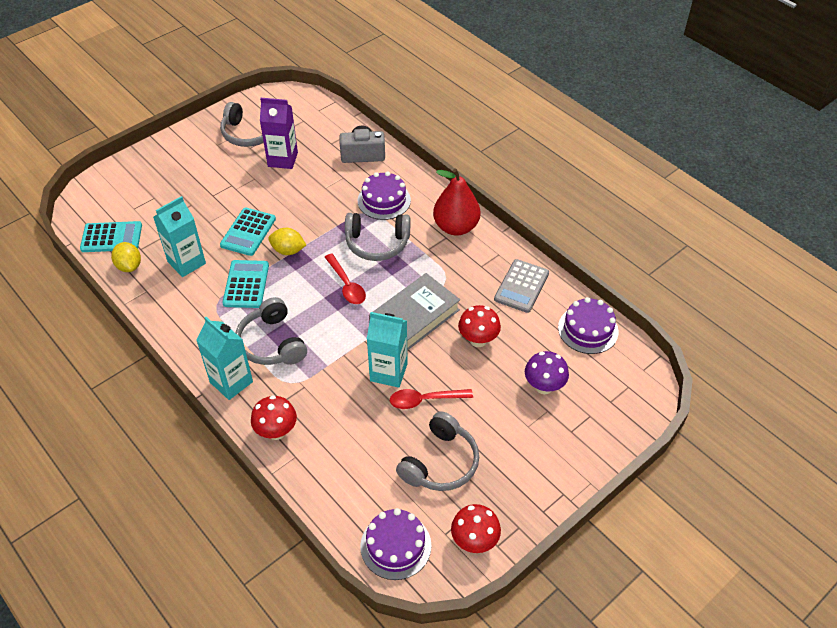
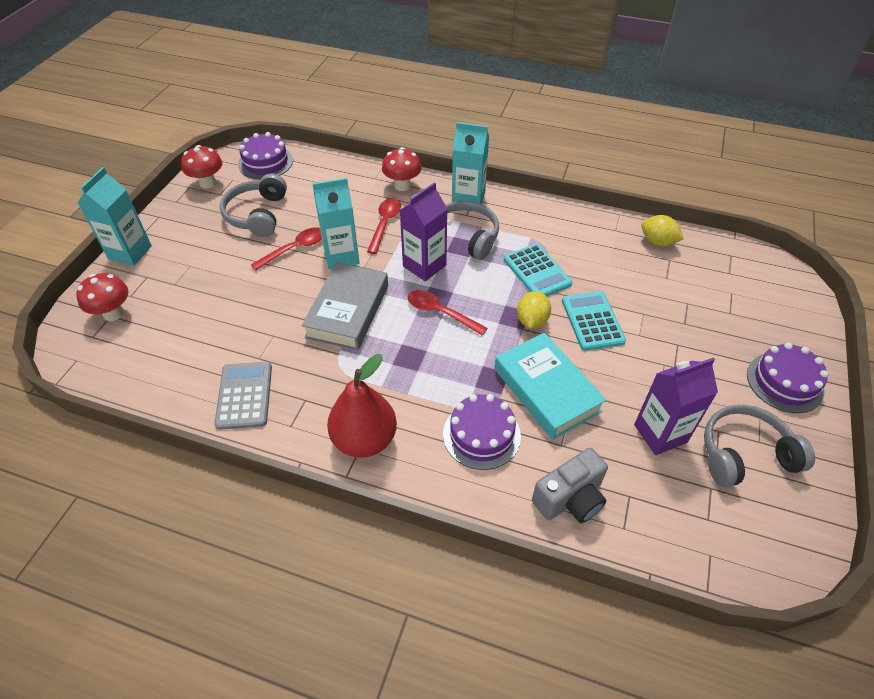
camera: 150 degrees right, 0 degrees up
turquoise calculator [80,221,142,252] -> none
turquoise carton [153,196,206,277] -> turquoise carton moved to [78,167,152,266]
yellow lemon [268,228,306,255] -> yellow lemon turned 60 degrees counterclockwise [517,291,551,329]
grey headphones [345,213,410,261] -> none
red mushroom [458,305,501,347] -> red mushroom moved to [76,273,128,321]
purple mushroom [525,351,569,394] -> none
purple cake [558,297,618,354] -> purple cake moved to [747,343,829,413]
none -> red spoon [367,198,401,254]
none -> purple carton [399,182,447,281]
none -> turquoise book [494,333,607,440]

